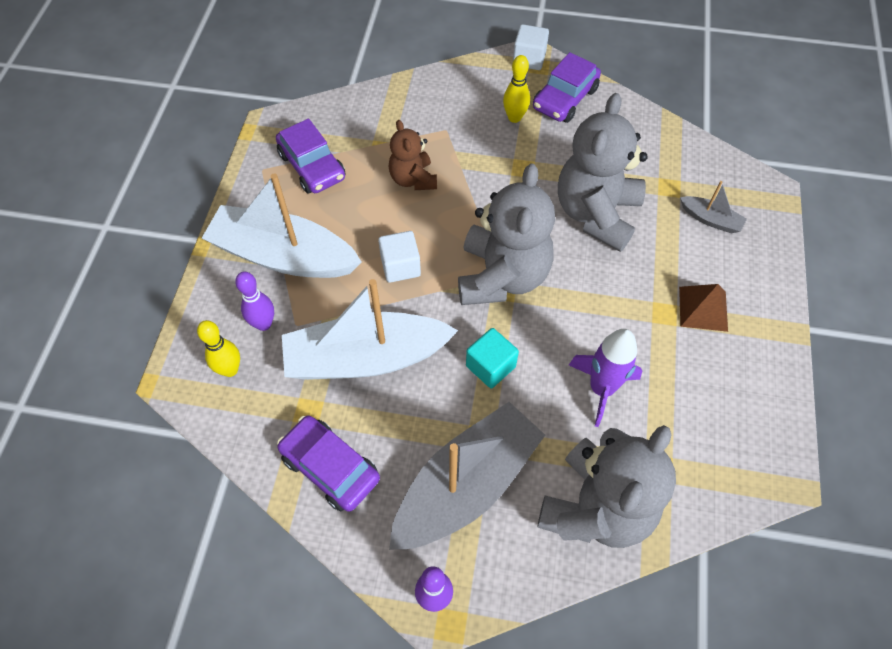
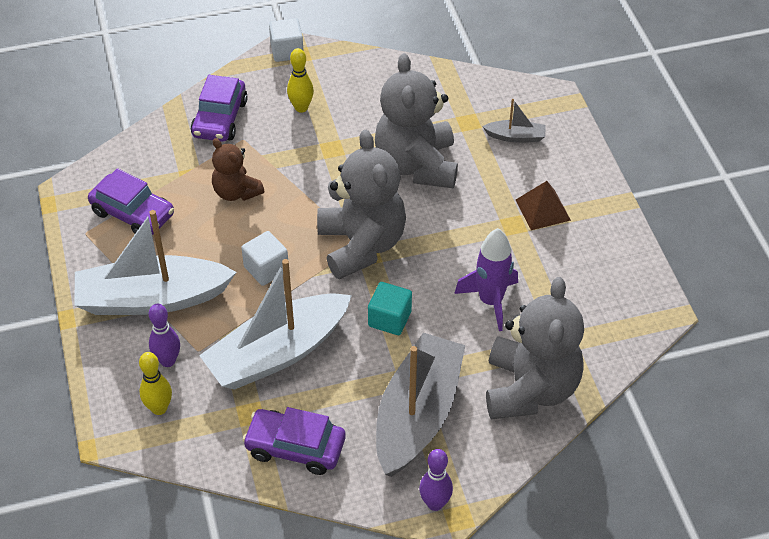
camera: 25 degrees left, 10 degrees down
purple car [533,52,601,123] -> purple car moved to [191,75,248,142]

